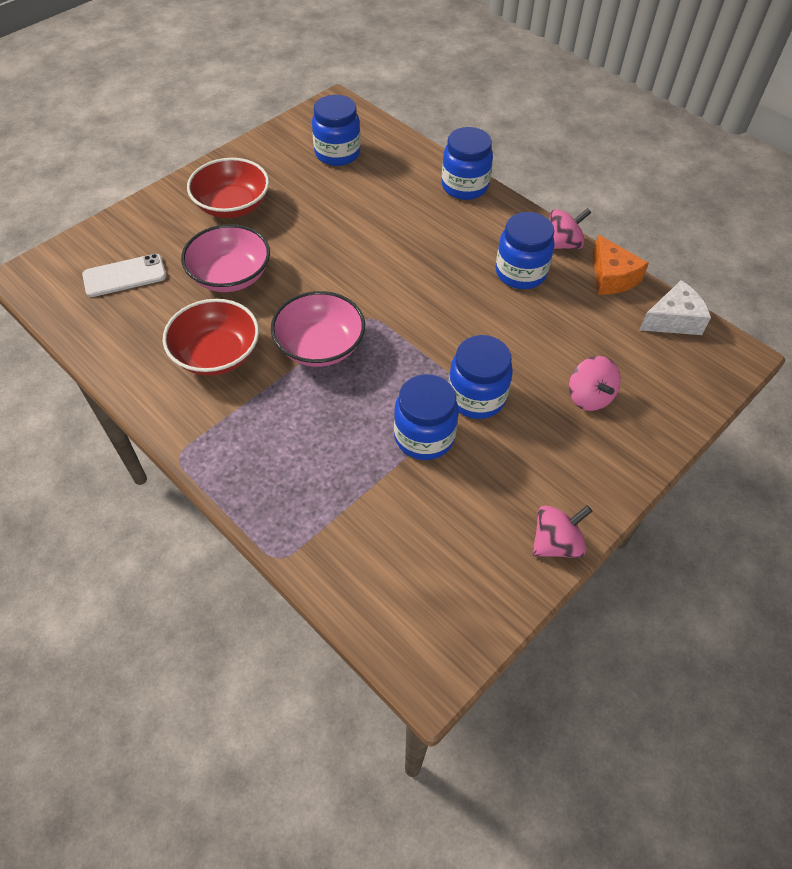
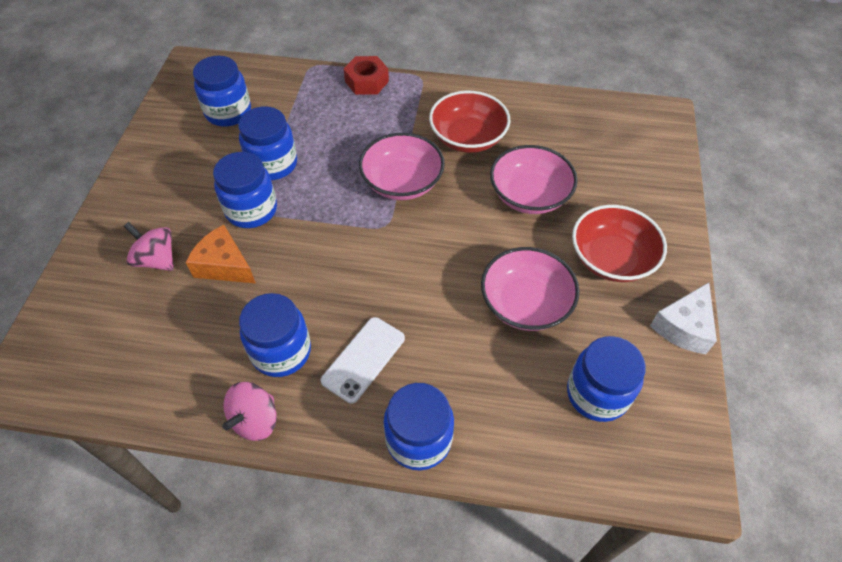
camera: 145 degrees right, 0 degrees up
white phone [82,254,166,297] -> white phone moved to [321,317,405,404]
pink spinning top [532,505,592,558] -> none
orange cheese [593,235,649,295] -> orange cheese moved to [185,225,256,283]
white cheese [639,280,711,335] -> white cheese moved to [650,282,717,354]
none -> blue jar [193,56,251,126]
none -> red nut [344,56,389,95]
none -> pink bowl [481,247,580,331]

